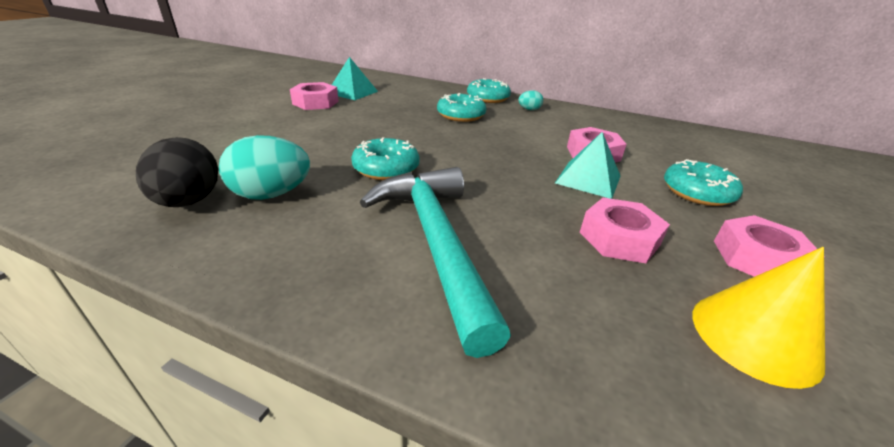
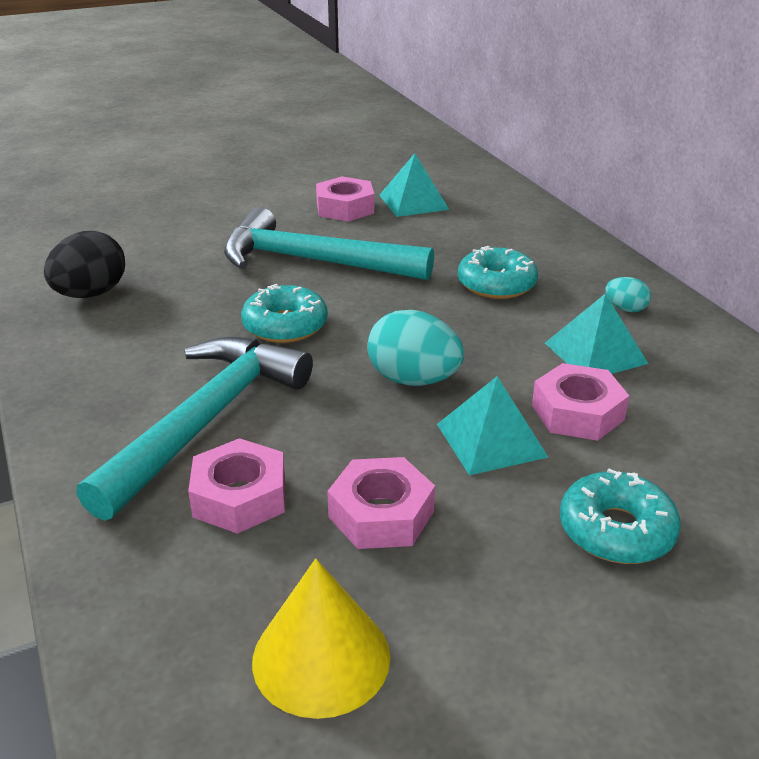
camera: 45 degrees right, 0 degrees up
turquoise egg [219,135,310,200] -> turquoise egg moved to [367,310,464,386]
turquoise donut [467,78,511,103] -> none
pink nut [714,215,817,277] -> pink nut moved to [188,438,285,534]
none -> turquoise hammer [224,207,434,280]
none -> turquoise pyramid [545,294,648,374]

